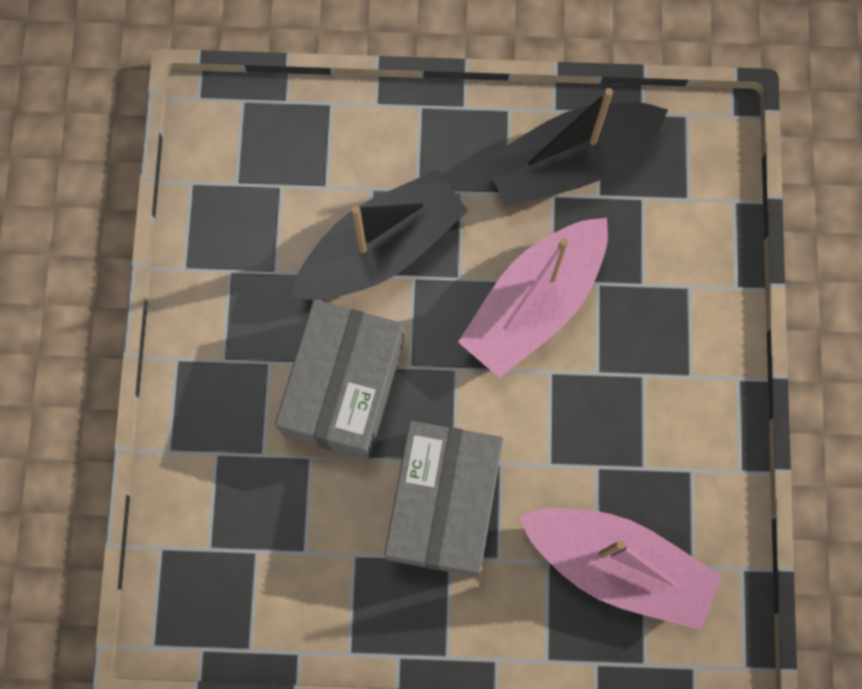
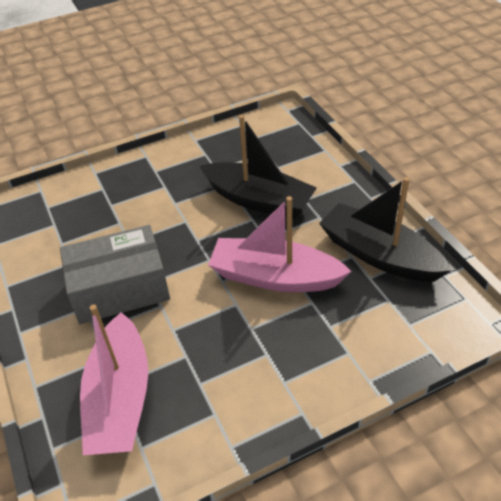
camera: 65 degrees right, 30 degrees down
grey box [275,300,404,460] -> none

